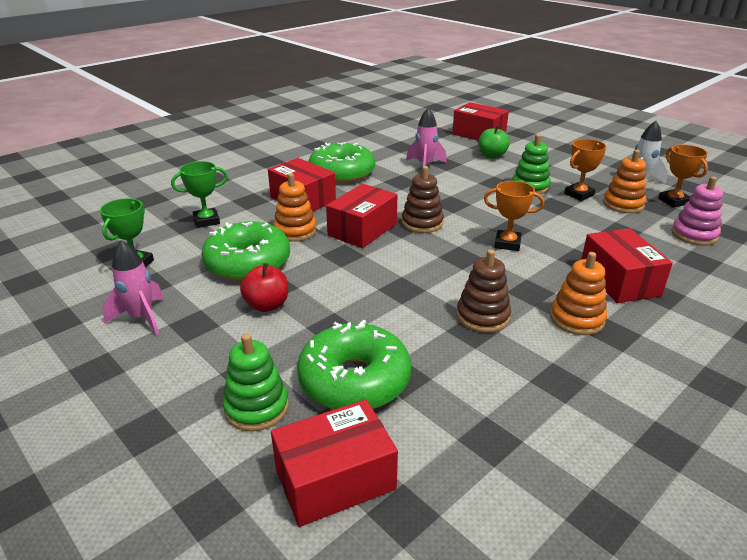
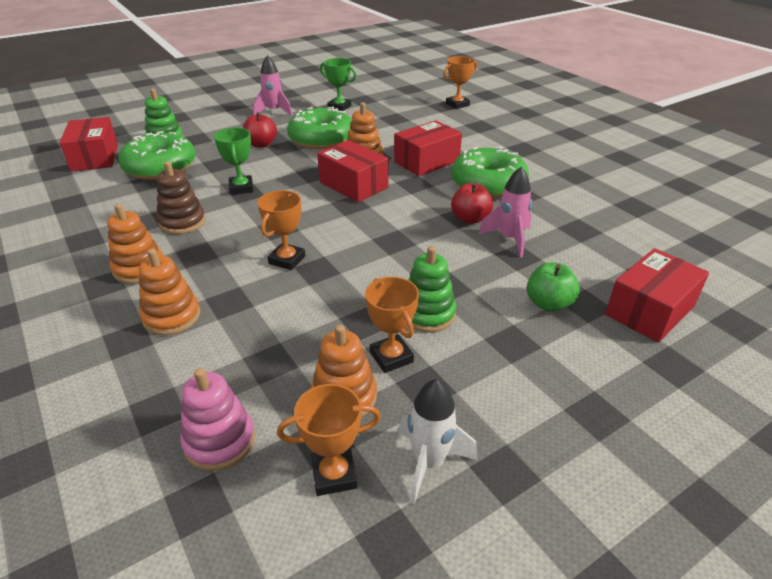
camera: 100 degrees right, 5 degrees up
green trophy [171,161,228,228] -> green trophy moved to [214,128,253,195]
brown stacking toy [402,166,444,233] -> none
red box [581,228,673,303] -> orange stacking toy [139,248,200,335]
none -> orange trophy [443,56,477,109]
none -> red apple [451,182,493,224]

